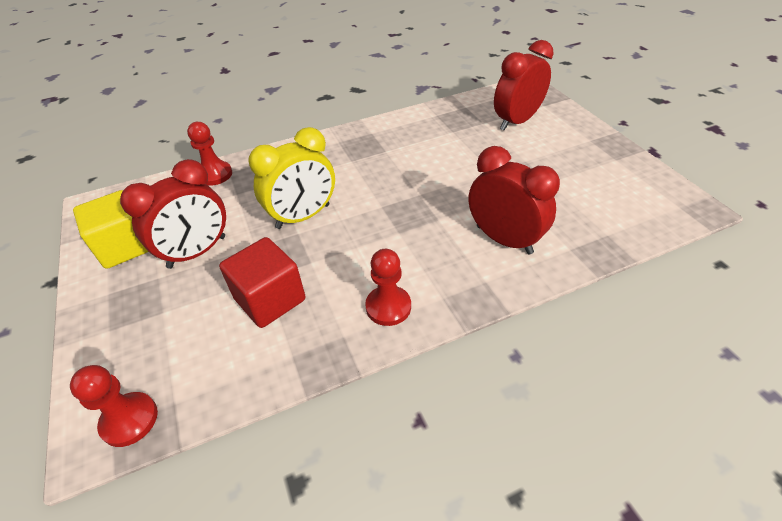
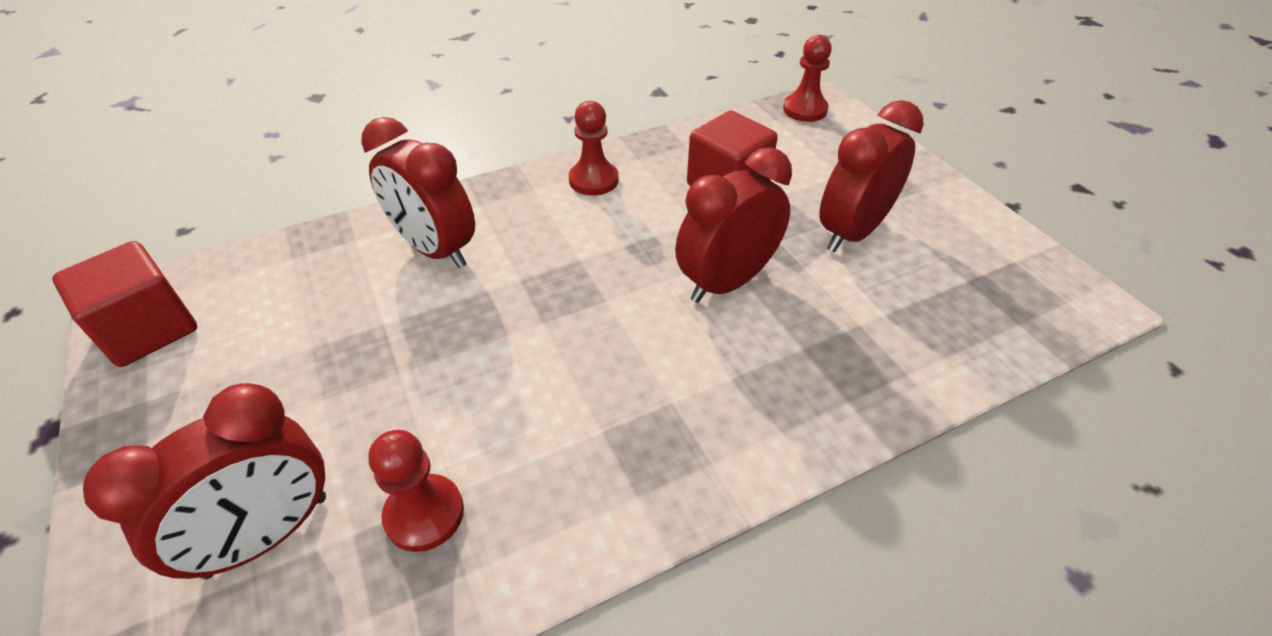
camera: 175 degrees right, 0 degrees up
yellow cube [73,190,148,269] -> none
red pawn [187,122,232,186] -> red pawn moved to [368,430,464,552]
yellow clock [249,127,335,229] -> red clock [675,147,792,303]
none -> red cube [52,241,197,367]

